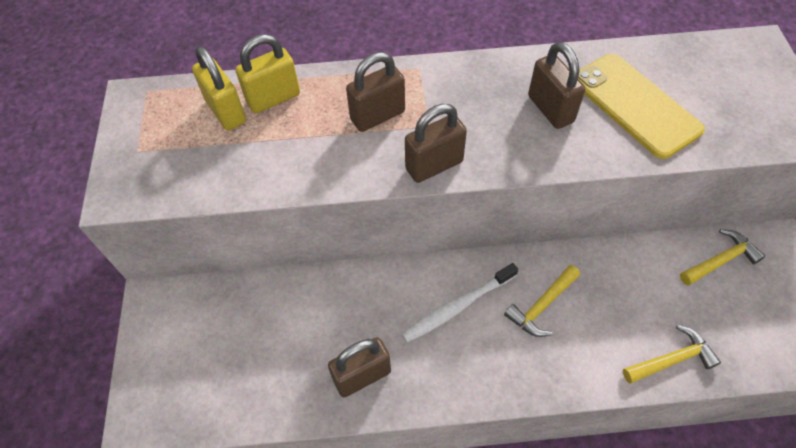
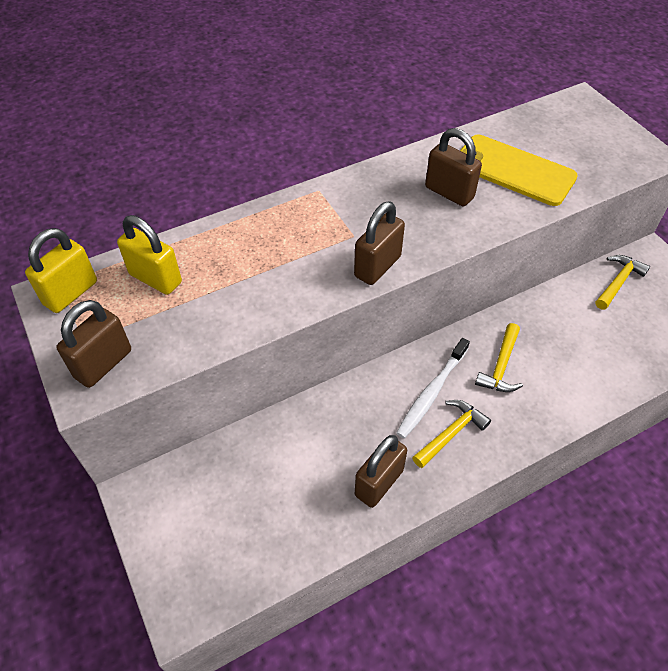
camera: 25 degrees left, 5 degrees down
yellow padlock [236,34,300,113] -> yellow padlock moved to [25,228,97,313]
brown padlock [346,52,405,132] -> brown padlock moved to [56,300,131,388]
yellow hammer [623,325,721,383] -> yellow hammer moved to [412,400,491,468]

